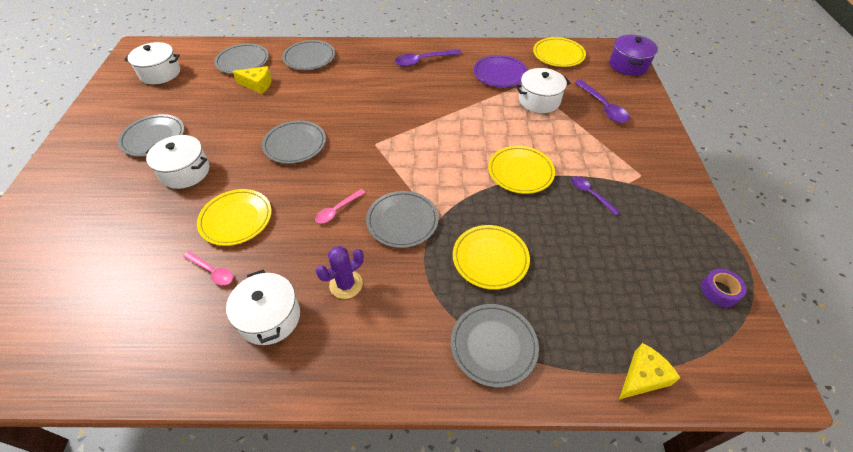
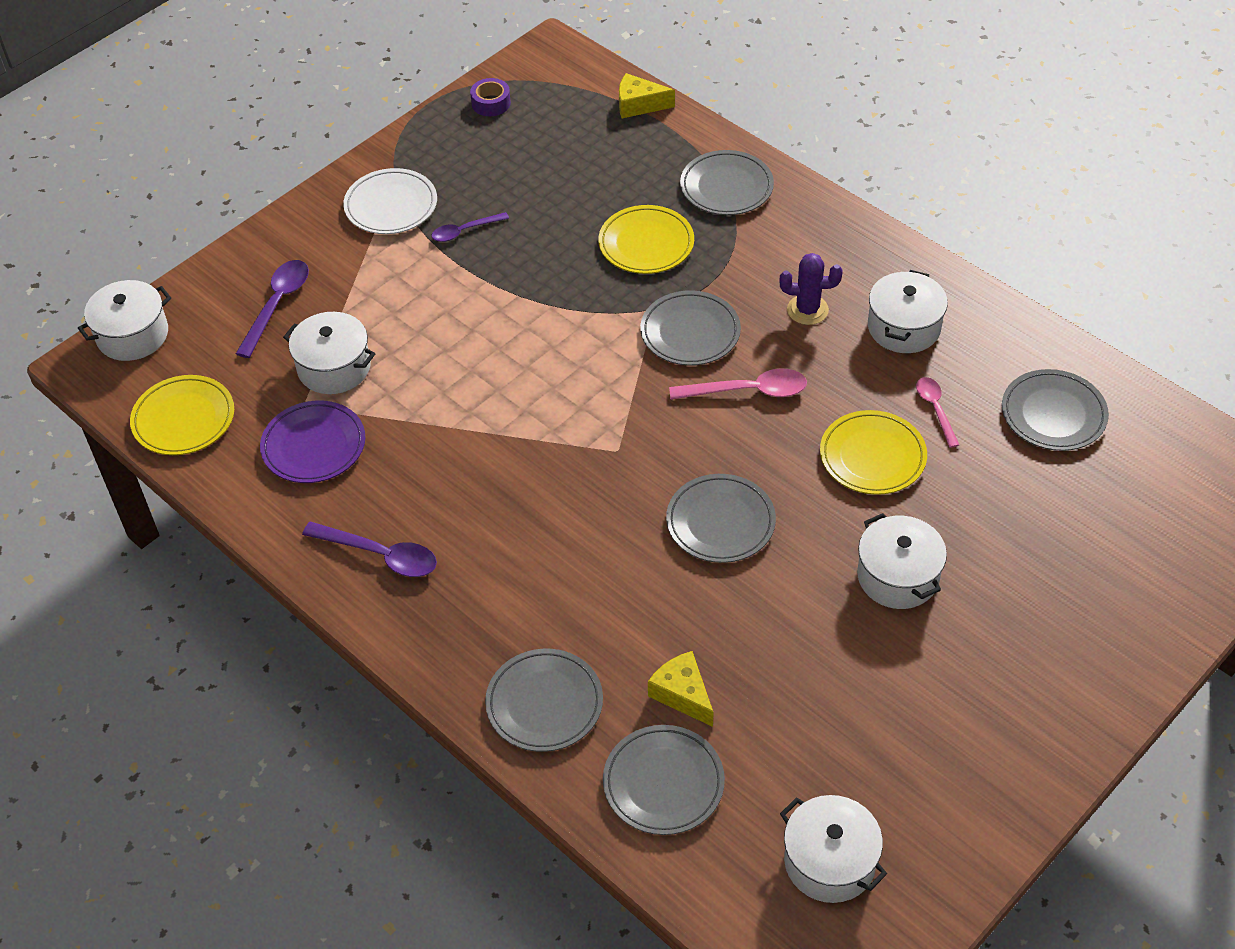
camera: 135 degrees left, 0 degrees up
grey plate [118,114,184,157] -> grey plate moved to [1002,369,1109,451]
pink spoon [315,189,366,223] -> pink spoon [669,369,807,400], size x1.56
yellow plate [488,146,555,194] -> none
purple spoon [571,176,620,215] -> purple spoon turned 60 degrees clockwise [431,212,509,242]
purple pot [609,35,658,76] -> white pot [78,280,171,361]
none -> white plate [343,168,437,234]

